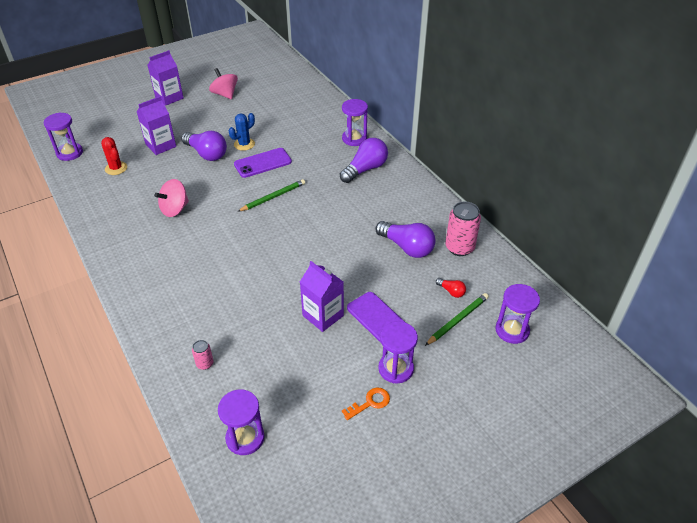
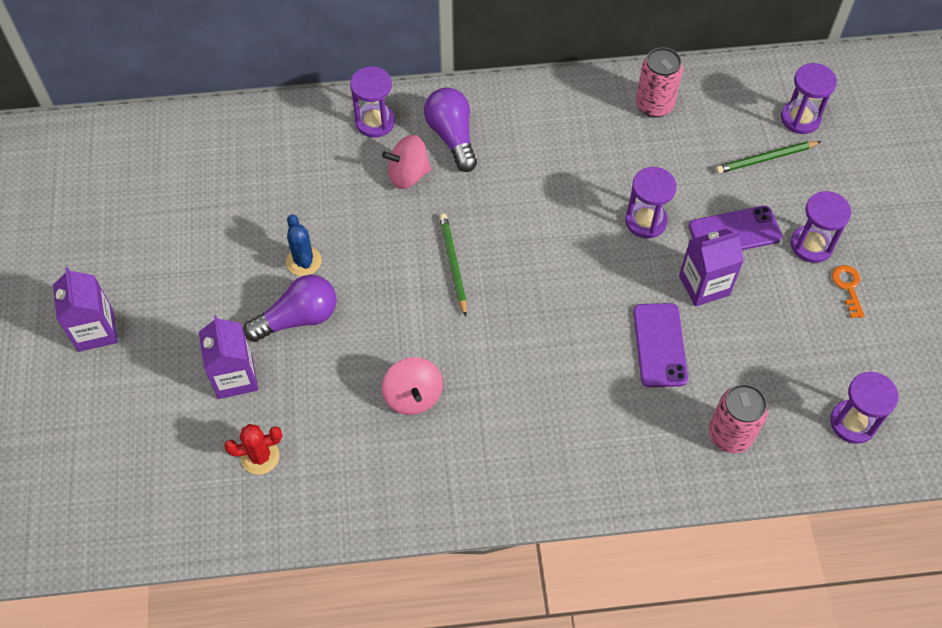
camera: 65 degrees left, 15 degrees up
purple hourglass [44,112,83,161] -> purple hourglass moved to [625,167,677,238]
pink can [192,340,213,370] -> pink can [709,384,768,453], size x1.98
pink spinning top [209,68,238,99] -> pink spinning top moved to [382,135,431,189]
purple phone [234,148,292,178] -> purple phone moved to [633,303,688,387]
purple light bulb [376,221,435,258] -> none
green pencil [425,293,489,346] -> green pencil turned 90 degrees counterclockwise [715,141,822,174]
red light bulb [436,278,466,298] -> none

